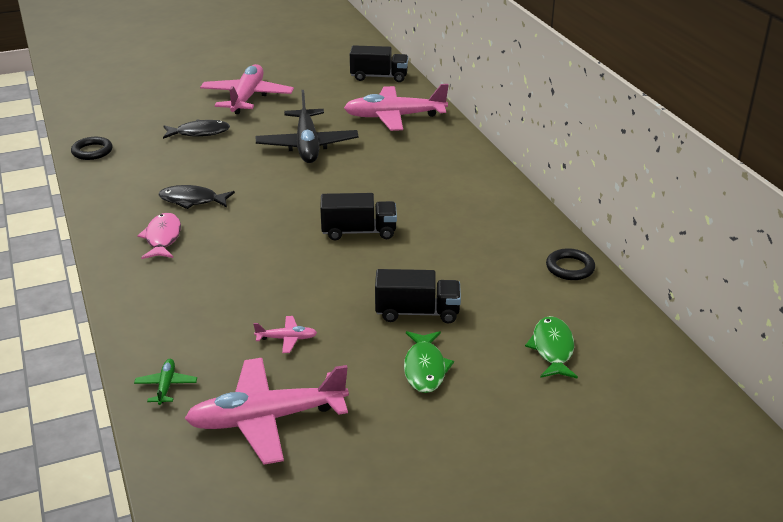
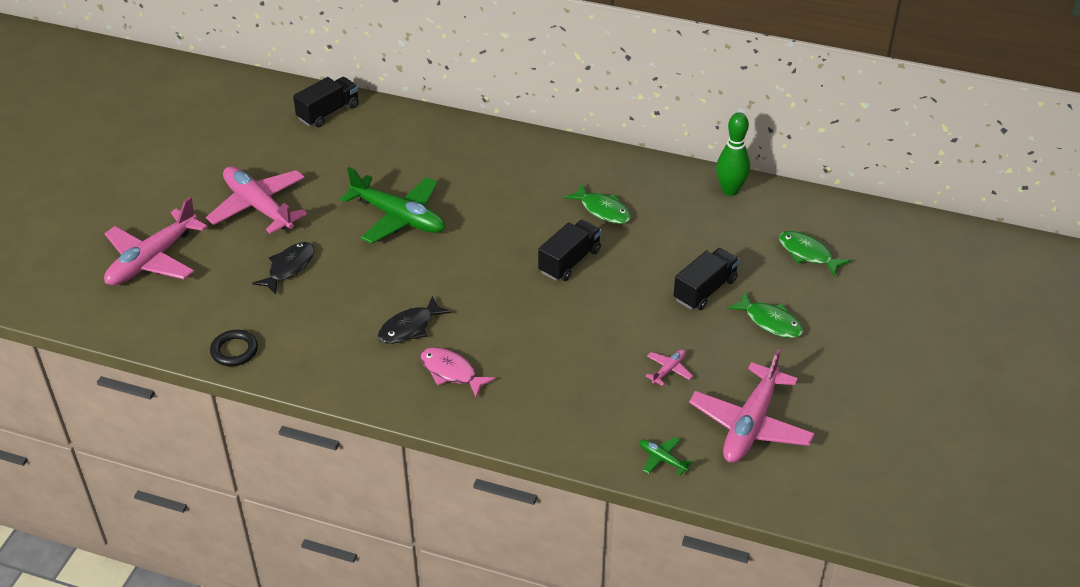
camera: 50 degrees left, 10 degrees up
black plane [256,90,359,163] -> green plane [340,167,445,244]
pink plane [344,84,449,131] -> pink plane moved to [104,197,208,286]
black ring [546,248,595,280] -> green bowling pin [716,112,750,196]
none -> green fish [564,184,631,224]

